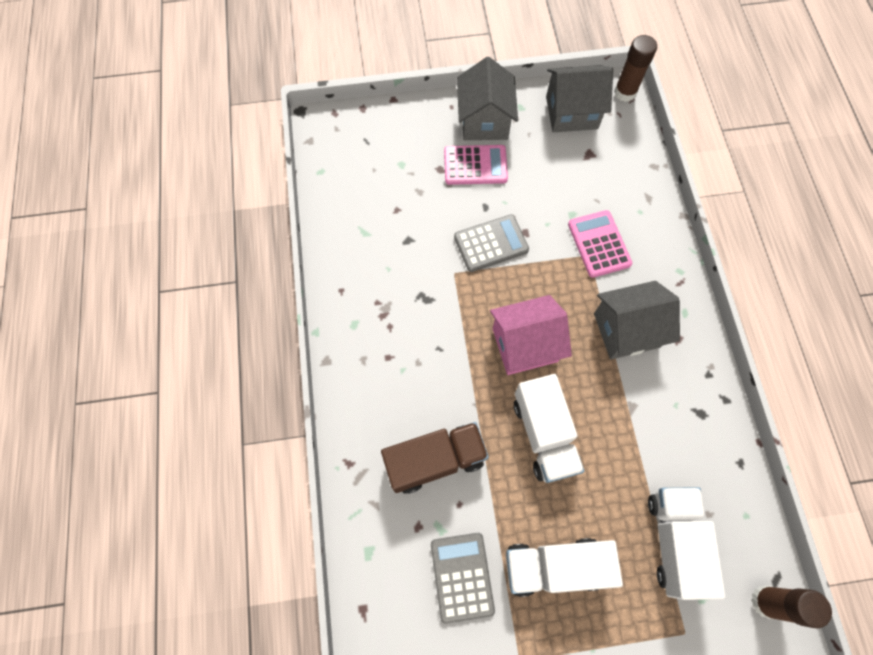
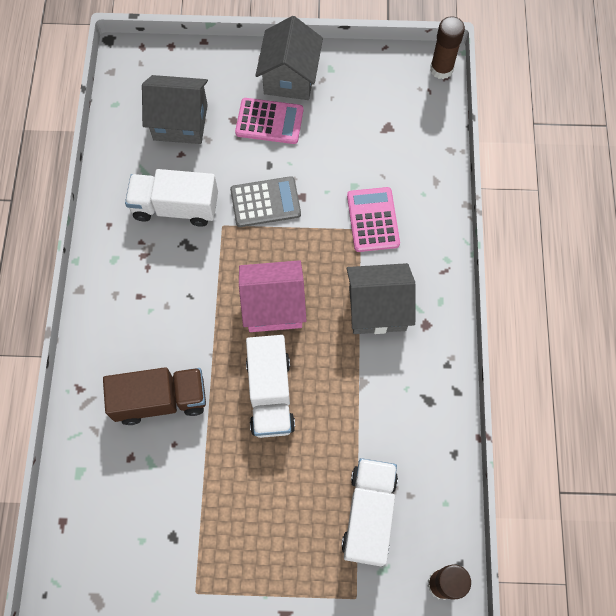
camera: 10 degrees right, 0 degrees up
grey calculator [431,533,495,624] -> none
white truck [506,538,623,597] -> white truck moved to [125,169,218,227]
grey house [546,65,613,132] -> grey house moved to [142,75,208,144]

